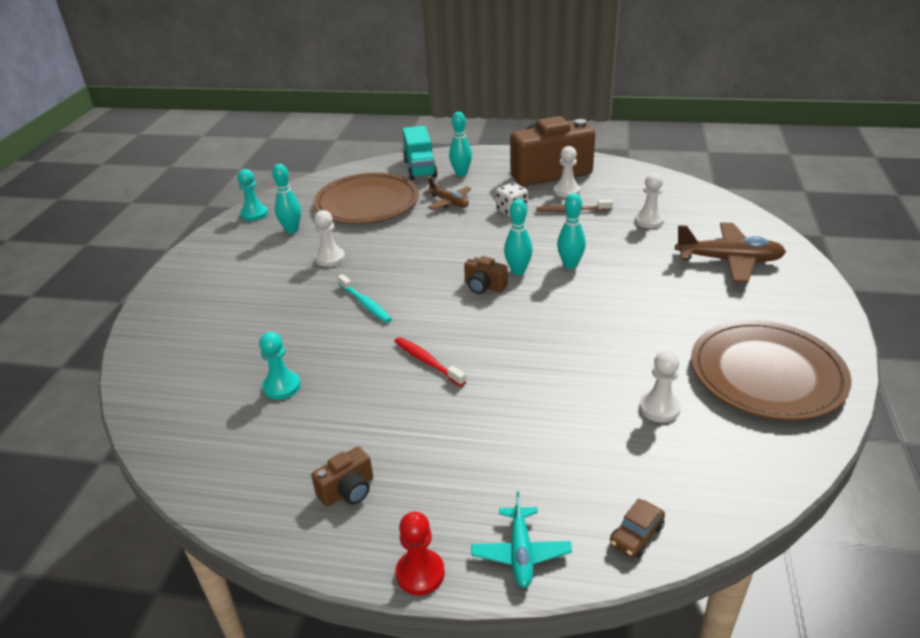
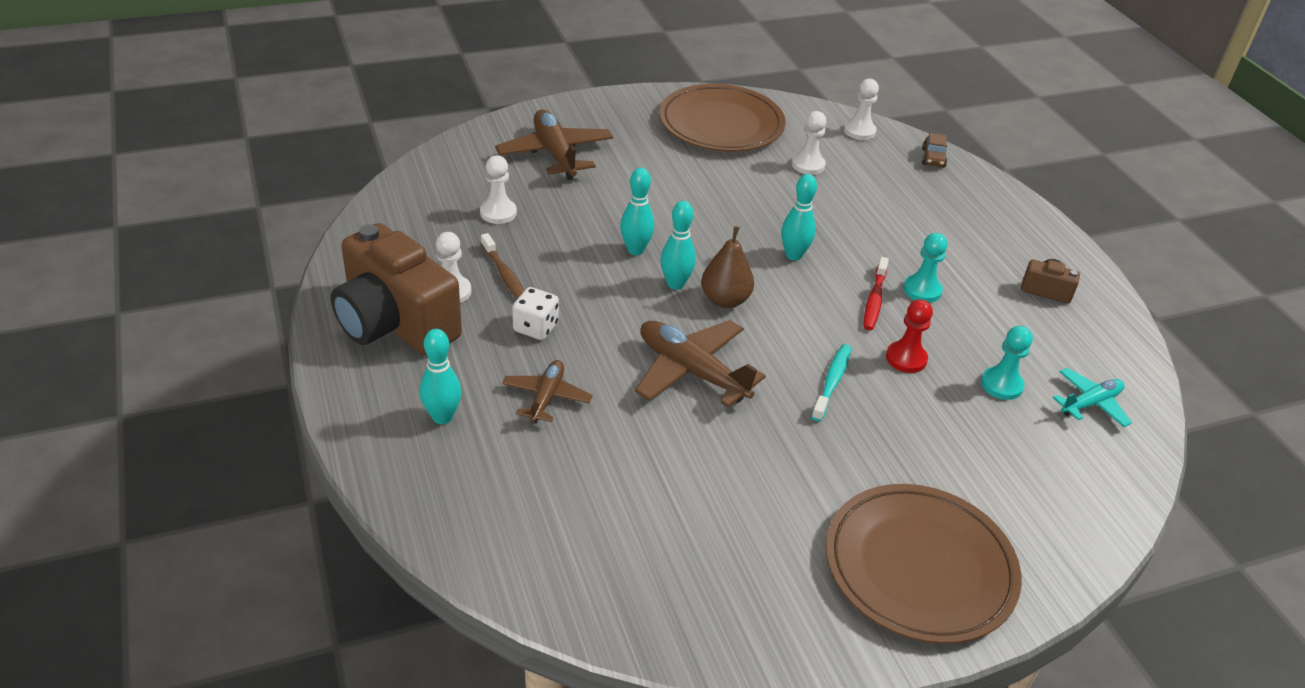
camera: 125 degrees left, 5 degrees up
turquoise pawn [237,169,268,221] -> turquoise pawn moved to [903,233,948,303]
turquoise bowling pin [272,164,301,233] -> turquoise bowling pin moved to [781,174,817,260]
brown plate [314,173,419,224] -> brown plate moved to [826,484,1022,644]
white pawn [314,210,345,267] -> white pawn moved to [844,79,879,140]
red pawn [396,512,445,595] -> red pawn moved to [886,299,933,373]
turquoise truck [402,126,438,180] -> none
brown camera [464,256,508,294] -> brown pear [701,226,754,308]
turquoise plane [471,492,572,588] -> turquoise plane moved to [1053,368,1132,427]
brown car [610,498,665,558] -> brown car turned 90 degrees clockwise [922,133,947,168]
none -> brown plane [635,320,766,407]

